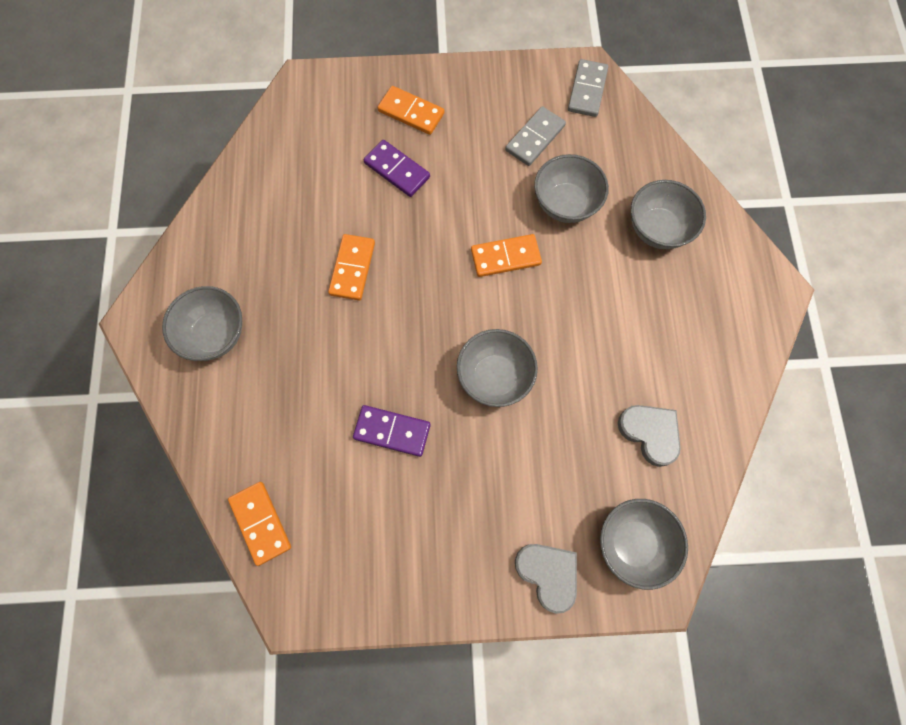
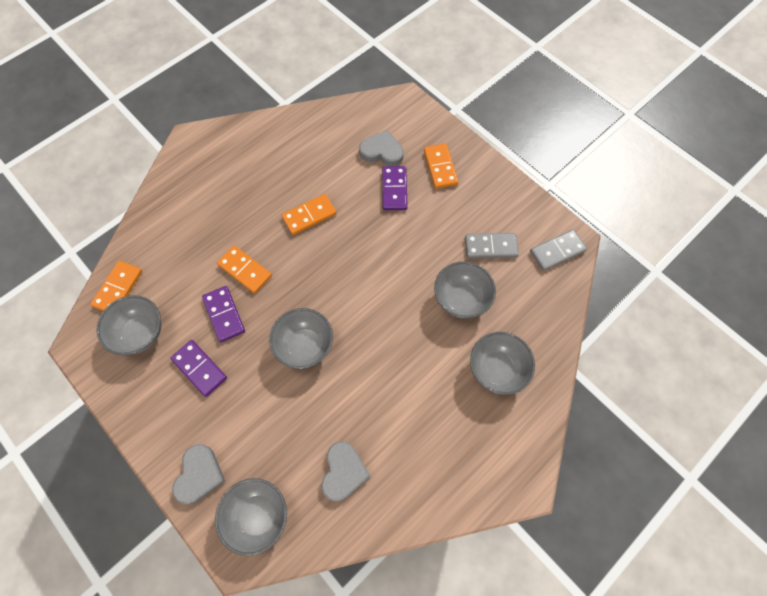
camera: 50 degrees right, 5 degrees down
grey bowl [162,286,242,361] -> grey bowl moved to [96,295,161,355]
orange domino [471,234,542,277] -> orange domino moved to [217,246,272,293]
none -> purple domino [171,340,227,397]
none -> grey heart [359,130,404,166]

